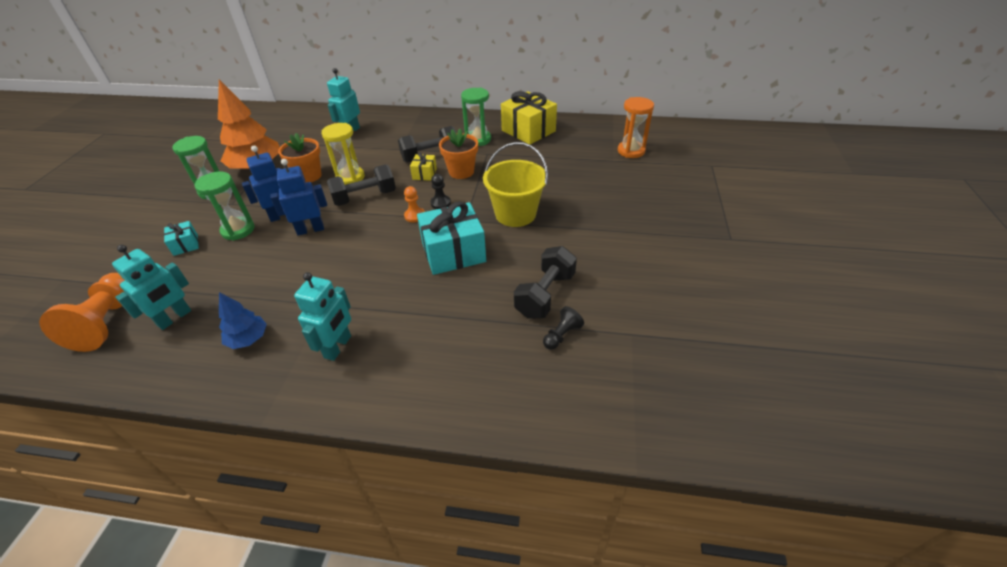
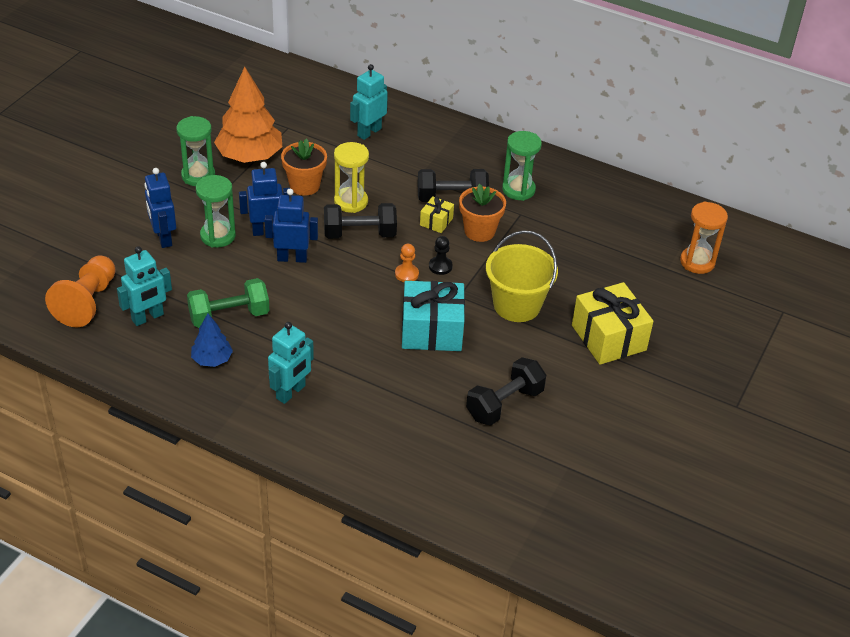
camera: 15 degrees right, 0 degrees up
turquoise gift [164,221,199,256] -> blue robot [144,168,176,248]
yellow gift [501,91,557,145] -> yellow gift moved to [572,282,654,365]
black pawn [543,306,584,350] -> none
none -> green dumbbell [187,278,269,328]

